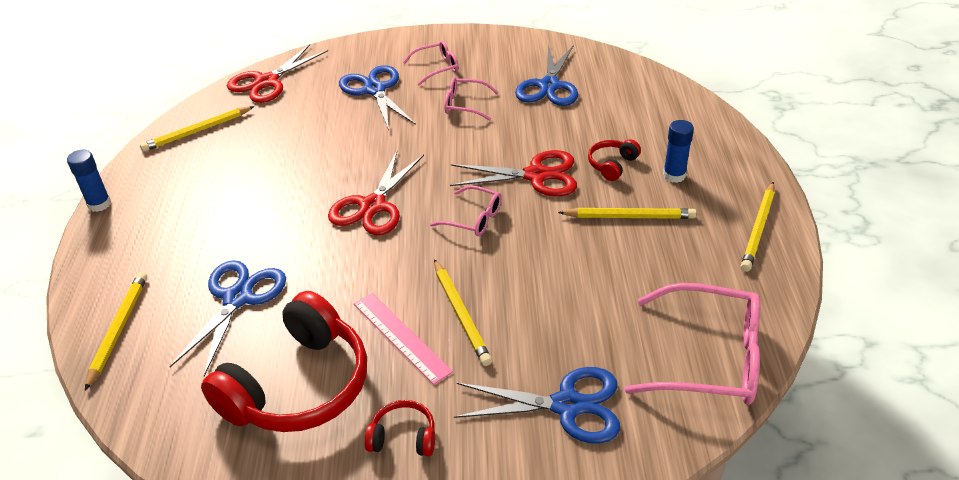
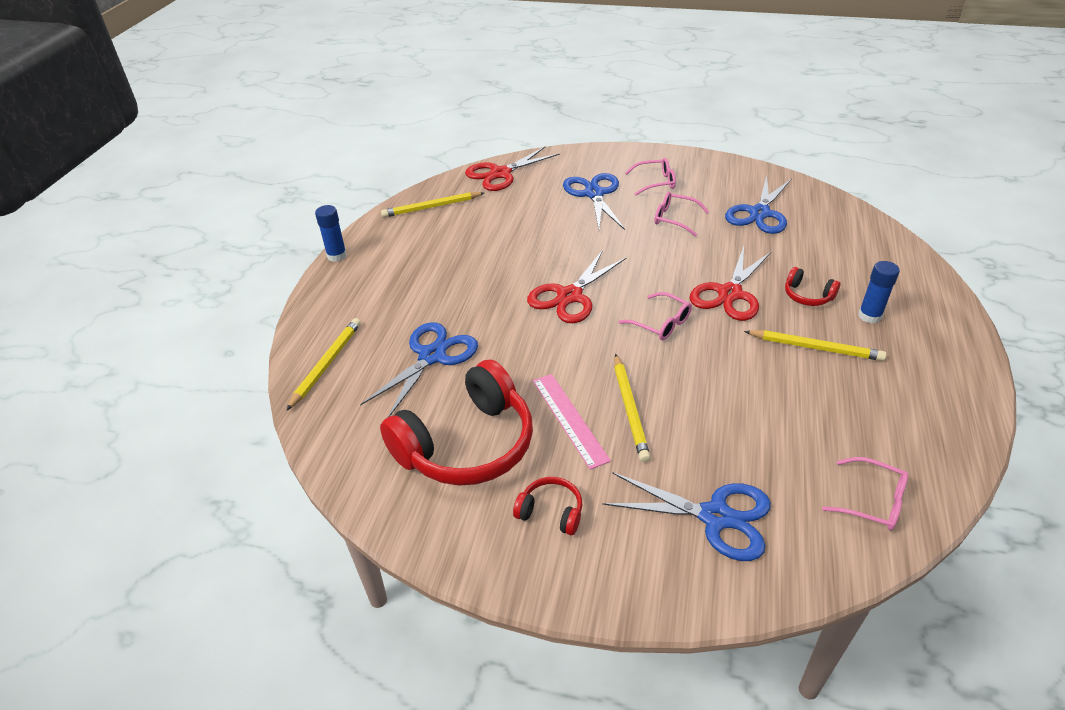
camera: 15 degrees right, 0 degrees up
red scissors [450,150,577,196] -> red scissors turned 105 degrees clockwise [690,246,772,321]
red headphones [588,139,641,181] -> red headphones turned 105 degrees counterclockwise [785,267,840,306]
pink glasses [625,283,761,405] -> pink glasses [822,457,908,530], size x0.54
yellow pencil [741,182,775,272] -> none

